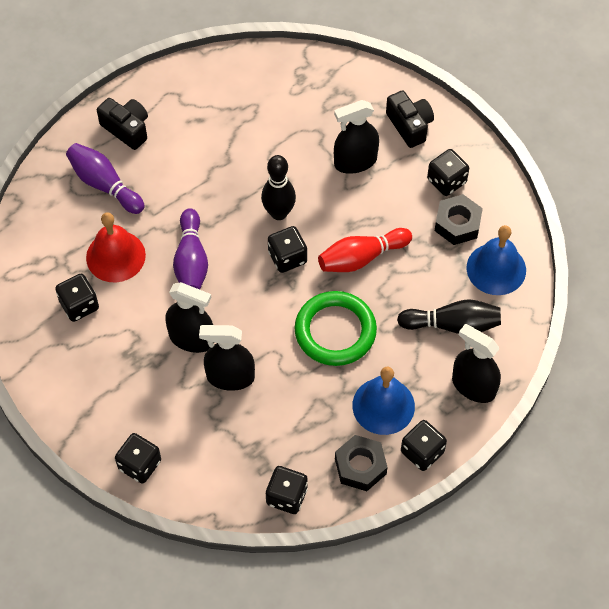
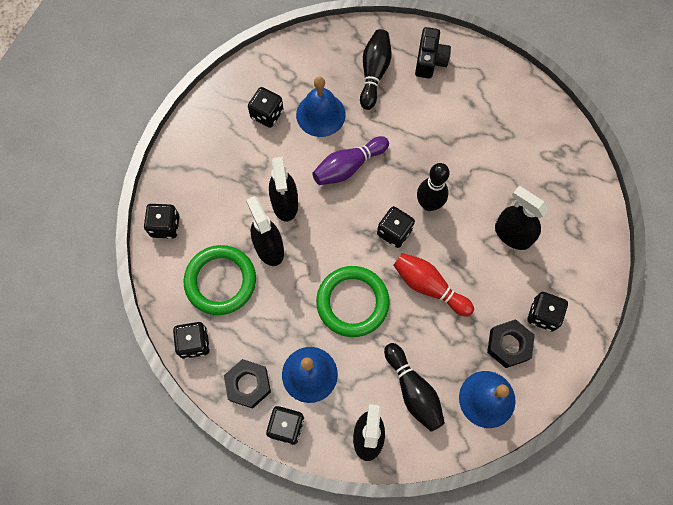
camera: 60 degrees right, 10 degrees up
purple bowling pin [66,143,144,214] -> black bowling pin [360,29,392,110]
red bell [86,212,146,282] -> blue bell [296,76,346,137]
black camera [386,90,434,148] -> none
none -> green ring [184,245,256,315]

